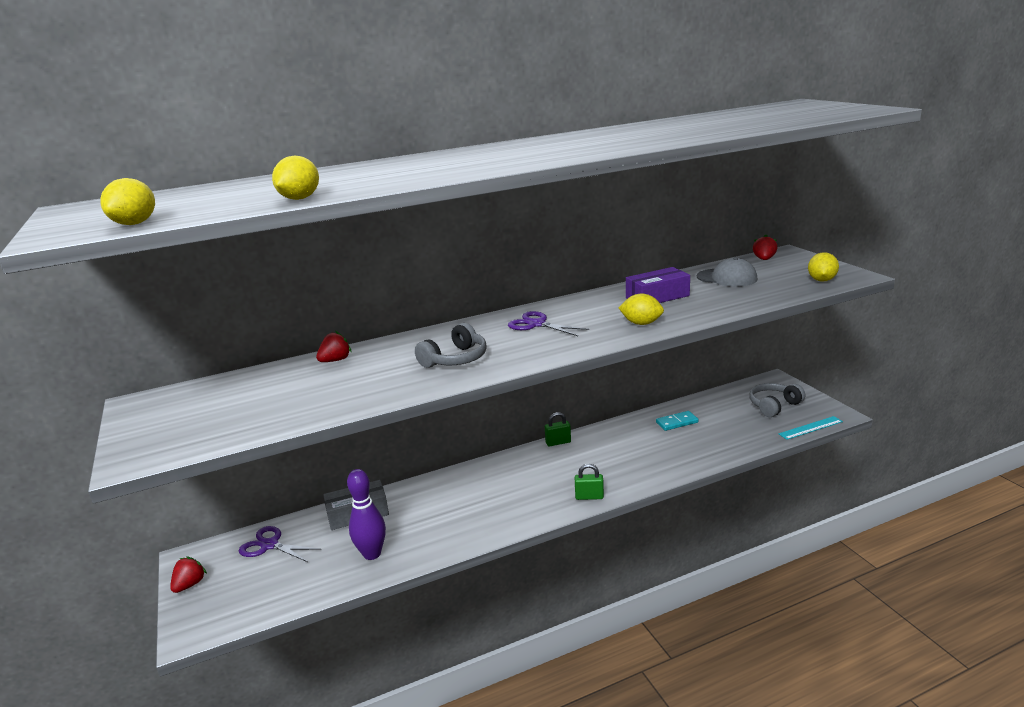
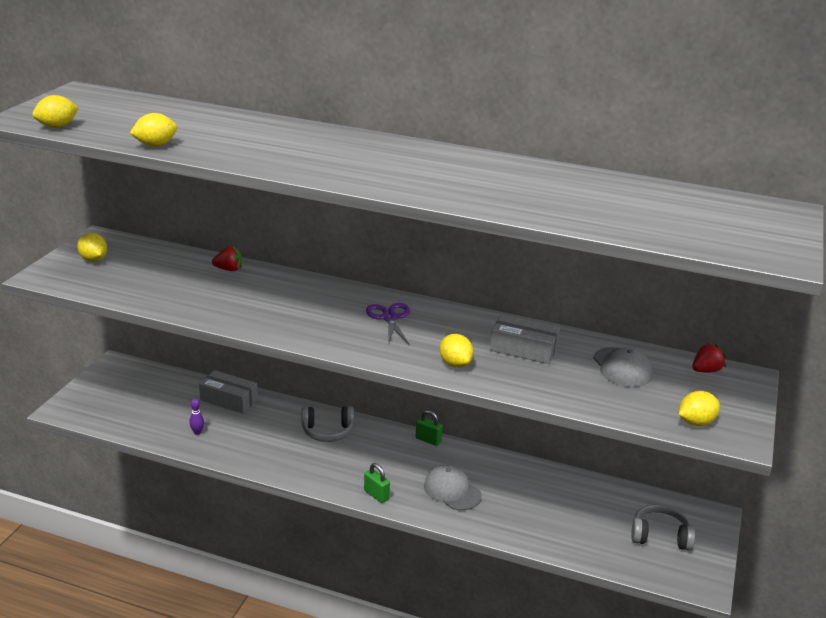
camera: 40 degrees right, 5 degrees up
red strawberry [170,557,207,593] -> none
purple scissors [239,526,322,562] -> none
purple bowling pin [347,469,386,560] -> purple bowling pin [189,399,204,435], size x0.48
grey headphones [415,323,487,368] -> grey headphones moved to [302,406,354,442]
purple box [626,267,690,303] -> grey box [490,315,560,364]
turquoise domino [656,411,699,431] -> none
turquoise ruler [778,416,843,440] -> none
none -> yellow lemon [77,233,107,262]
none -> grey cap [424,465,482,510]

